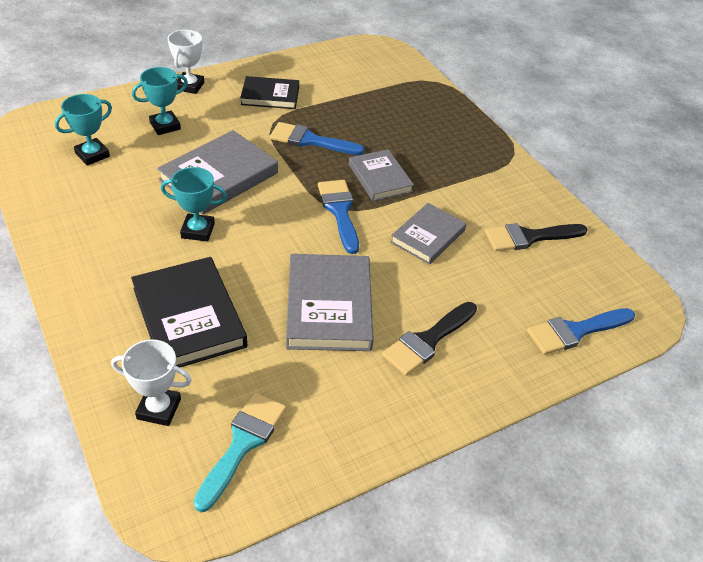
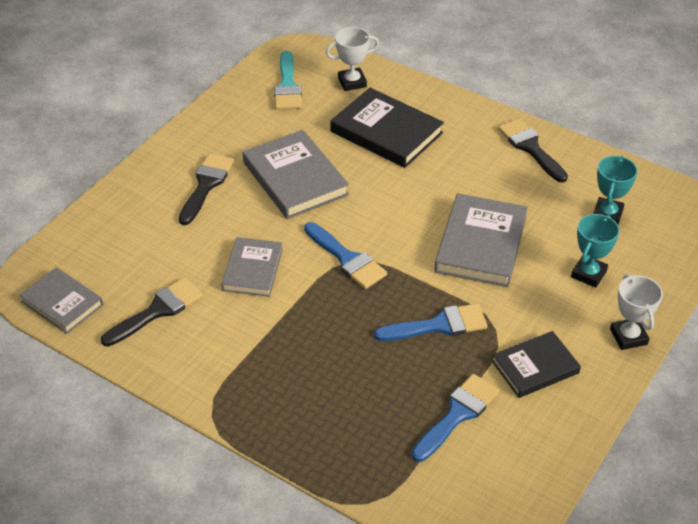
camera: 155 degrees right, 0 degrees up
turquoise trophy [161,167,227,242] -> none
grey book [349,149,414,201] -> grey book moved to [19,267,103,334]
blue brush [527,308,635,355] -> blue brush moved to [412,374,500,462]
none -> black brush [498,118,568,183]

